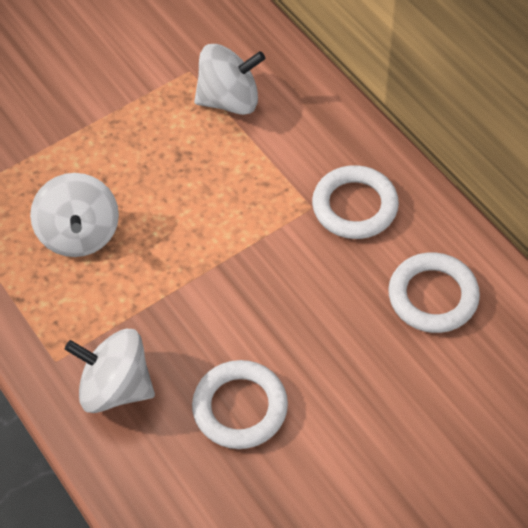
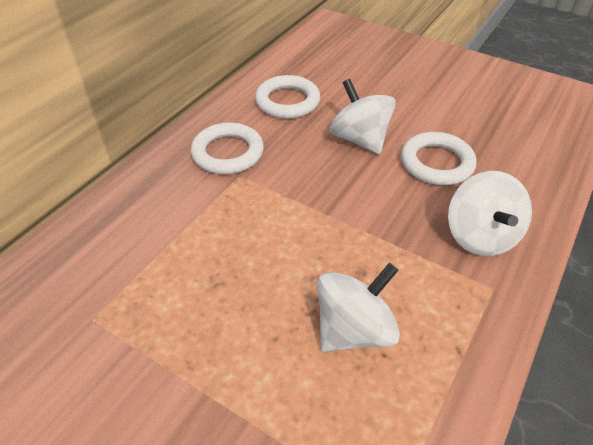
camera: 115 degrees left, 10 degrees down
white spinning top [194,44,265,115] -> white spinning top moved to [330,79,396,154]

